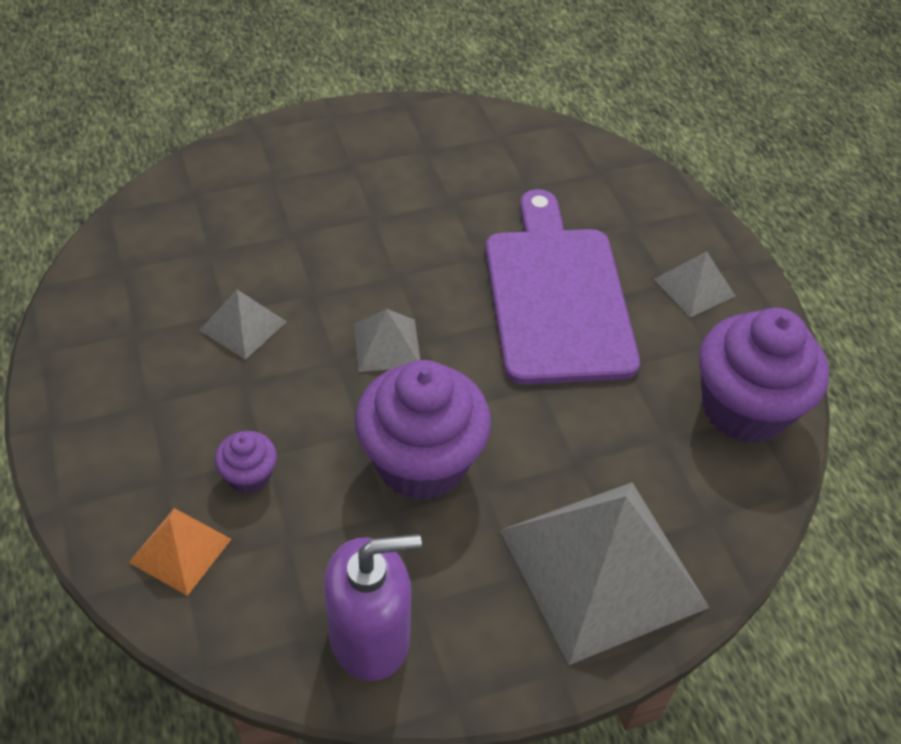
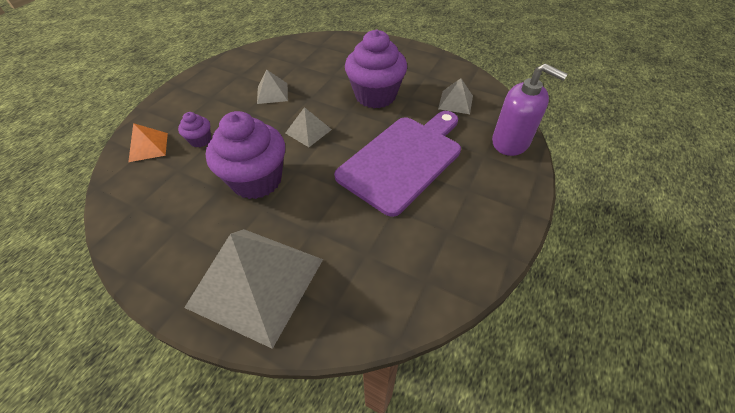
camera: 50 degrees right, 0 degrees up
purple soap dispenser [323,534,422,681] -> purple soap dispenser moved to [492,63,568,156]
grey pyramid [654,251,736,318] -> grey pyramid moved to [438,78,473,114]
purple cupcake [699,308,829,443] -> purple cupcake moved to [345,29,407,108]

